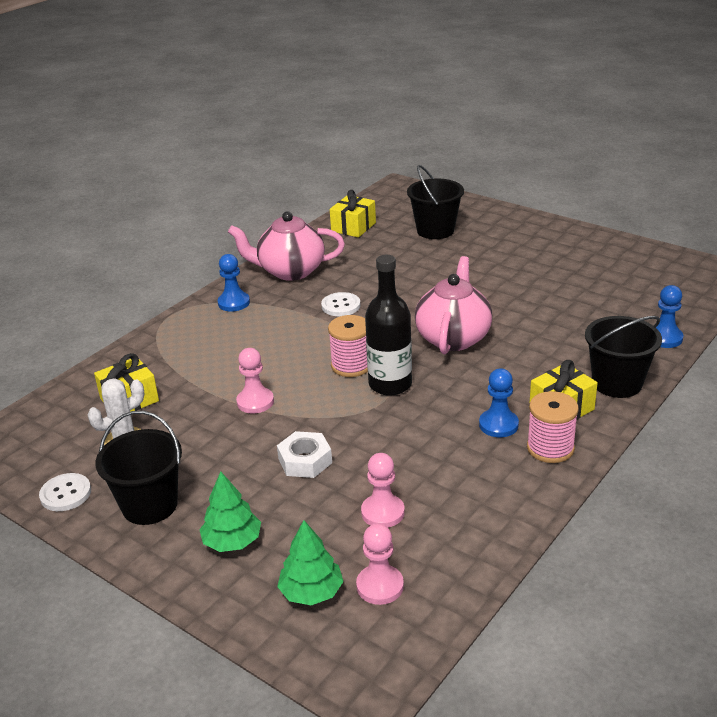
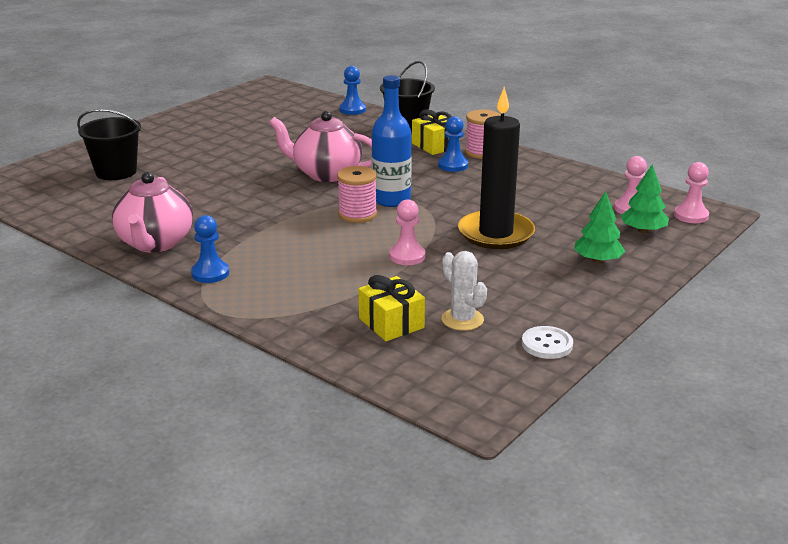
camera: 90 degrees left, 5 degrees down
black bucket [95,411,182,525] -> none
white nut [277,431,332,478] -> black candle [458,87,535,249]
white button [321,292,361,316] -> none
yellow gift [330,190,376,237] -> none
pink pawn [361,453,405,528] -> pink pawn moved to [674,162,709,223]
black bottle [365,255,412,396] -> blue bottle [371,75,412,207]

